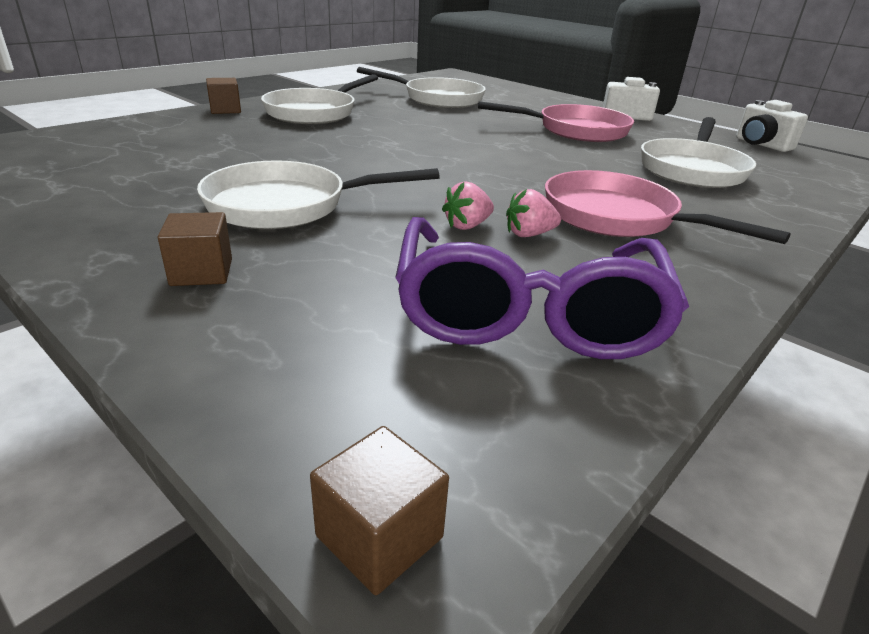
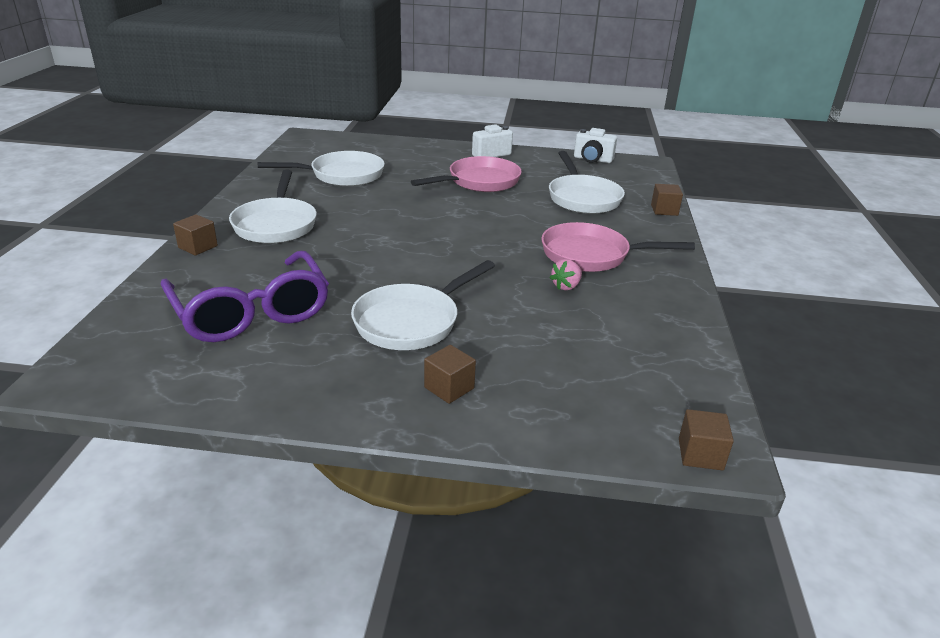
camera: 35 degrees left, 0 degrees up
purple glasses [395,217,689,359] -> purple glasses moved to [161,251,329,342]
pink strawberry [442,182,494,230] -> none
none -> brown cube [651,184,683,216]

